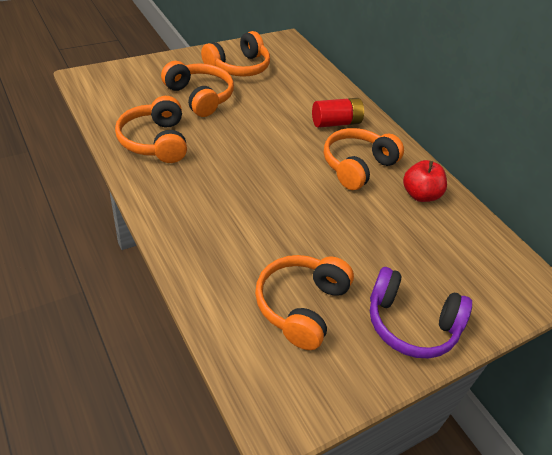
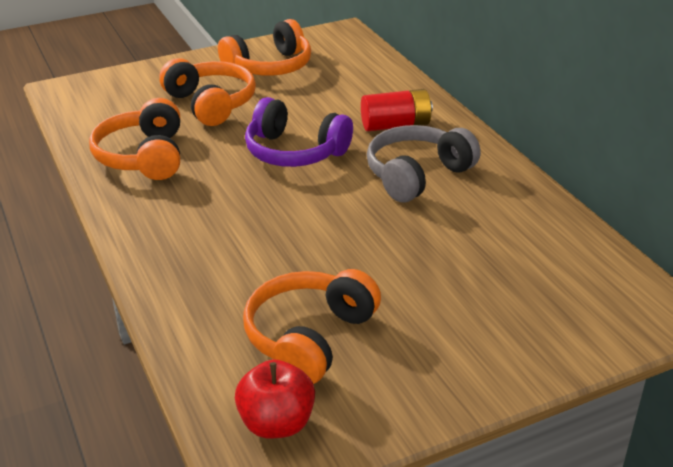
camera: 10 degrees right, 10 degrees down
orange headphones [324,128,404,190] -> grey headphones [367,125,481,202]
purple headphones [370,267,472,358] -> purple headphones moved to [245,97,353,167]
red apple [403,160,447,202] -> red apple moved to [235,359,315,439]

